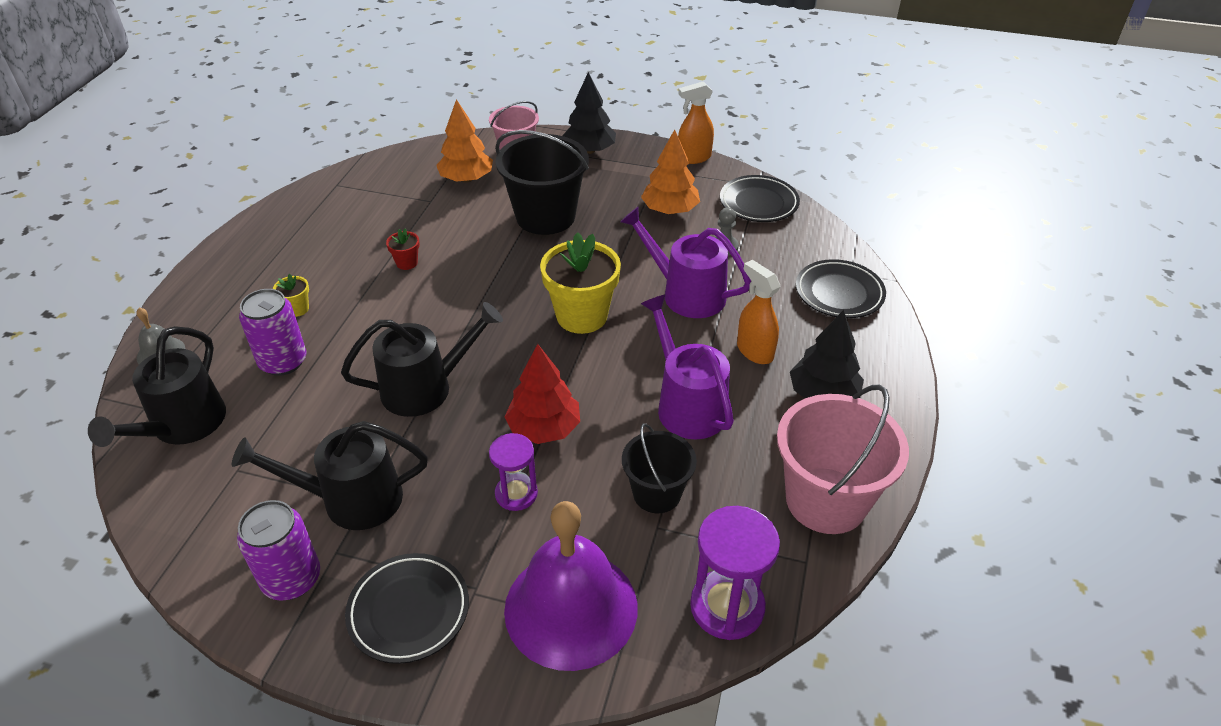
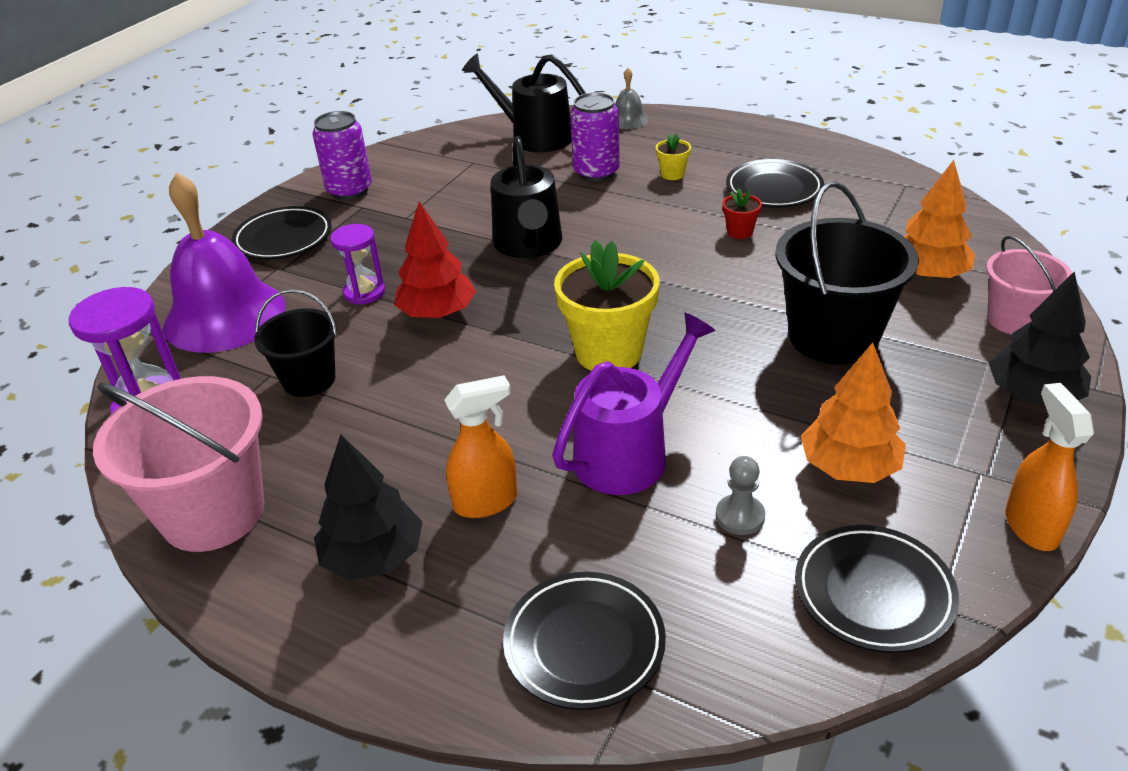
camera: 105 degrees right, 5 degrees down
black watering can [232,421,428,530] -> none
purple watering can [641,294,734,439] -> none
none -> black plate [726,159,824,207]

